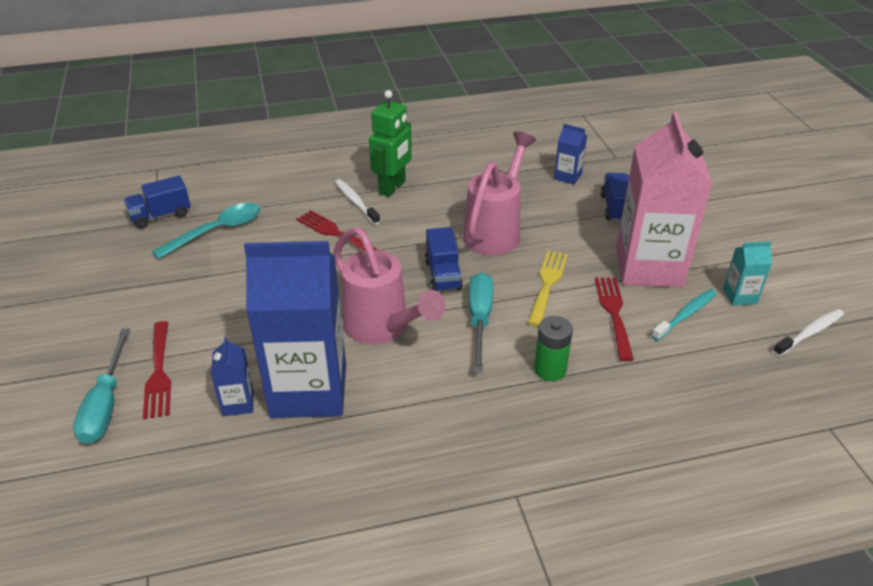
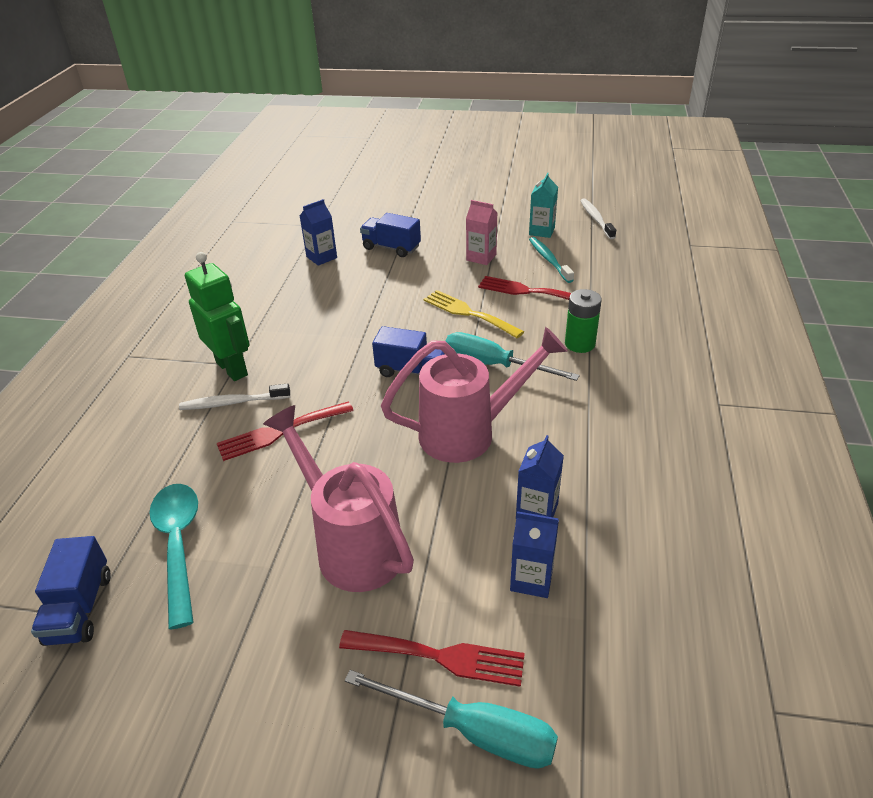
camera: 65 degrees left, 0 degrees up
blue carton [244,241,346,418] -> blue carton [516,435,564,518], size x0.42
pink watering can [463,131,536,255] -> pink watering can moved to [263,405,414,592]
pink carton [616,111,712,287] -> pink carton [466,200,497,265], size x0.42

